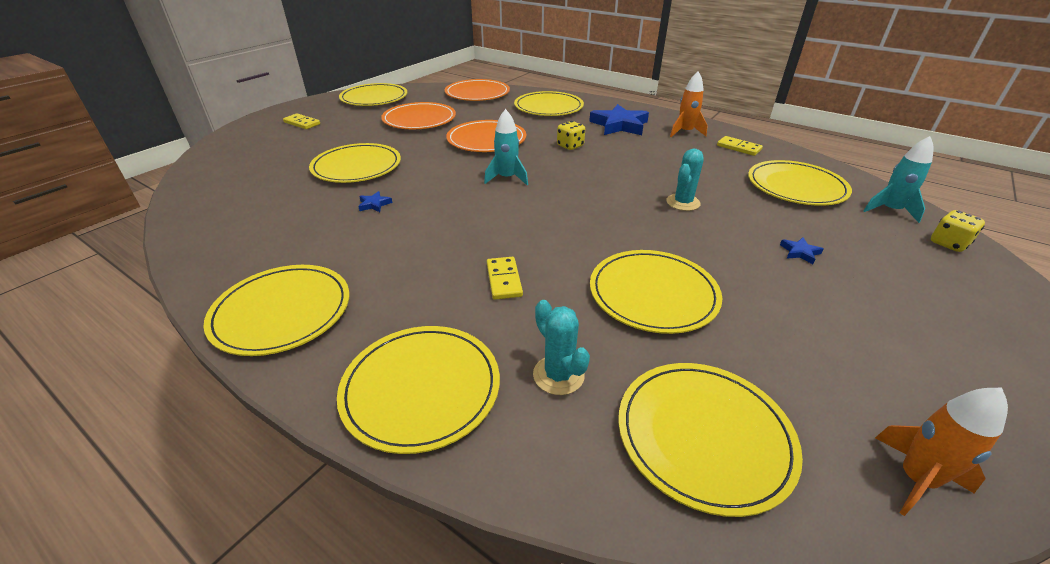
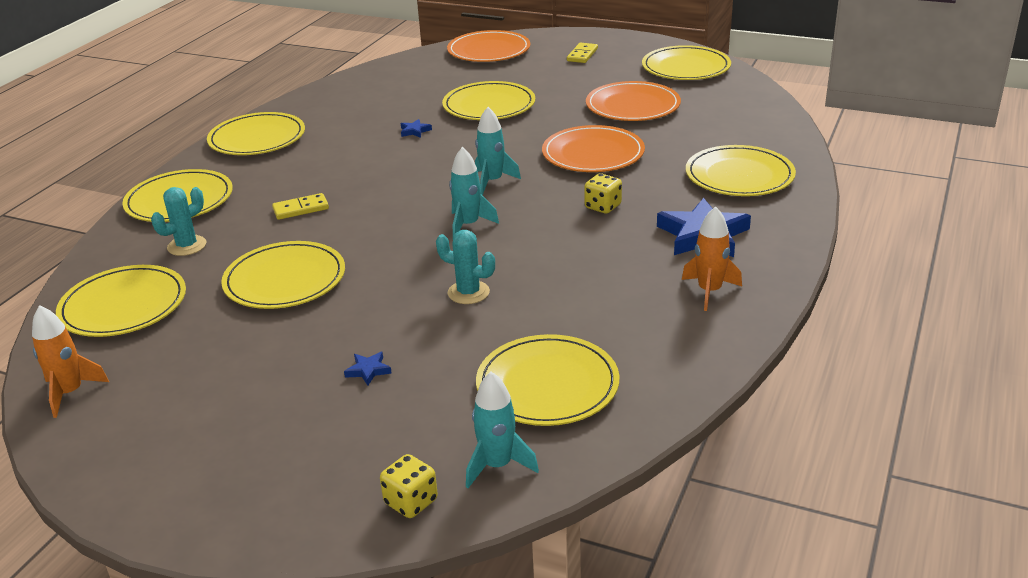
camera: 80 degrees right, 5 degrees down
orange plate [445,79,510,101] -> orange plate moved to [447,30,530,62]
yellow domino [717,136,763,156] -> none
none -> turquoise rocket [449,147,499,236]

